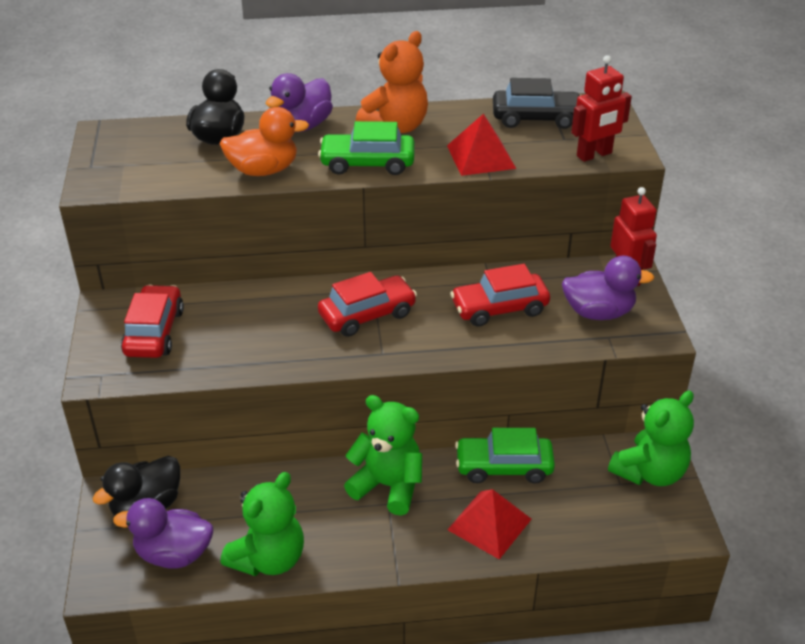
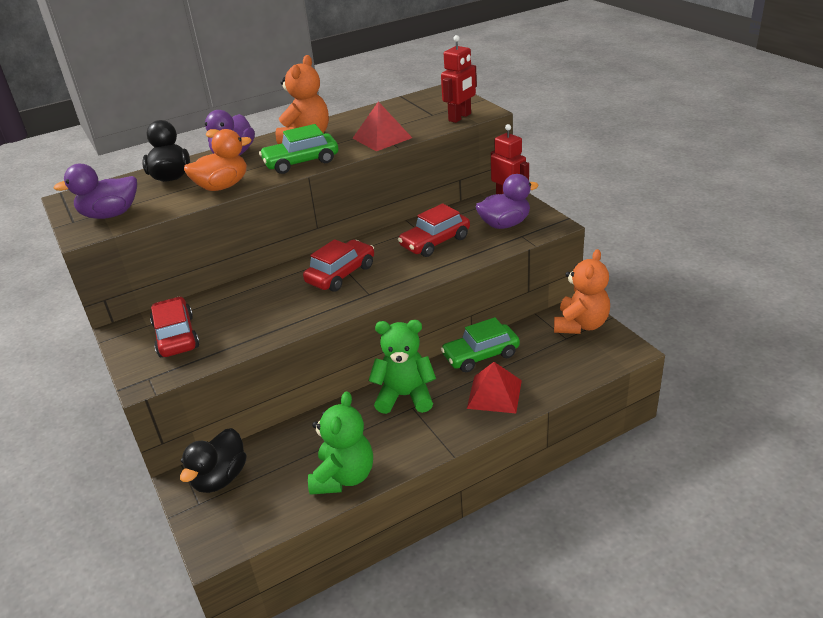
camera: 20 degrees left, 5 degrees down
purple duck [113,498,213,569] -> purple duck moved to [53,164,137,219]
black car [493,78,581,129] -> none
green teddy bear [608,391,694,486] -> orange teddy bear [554,249,610,334]

